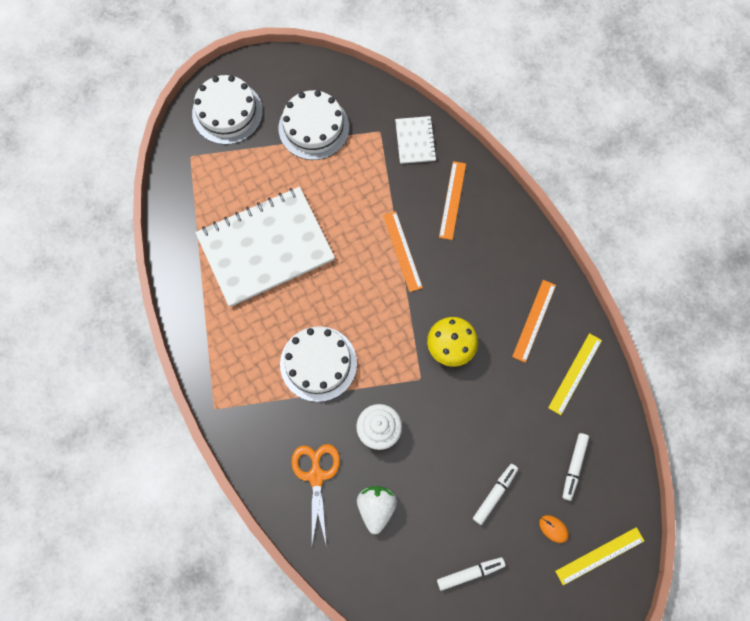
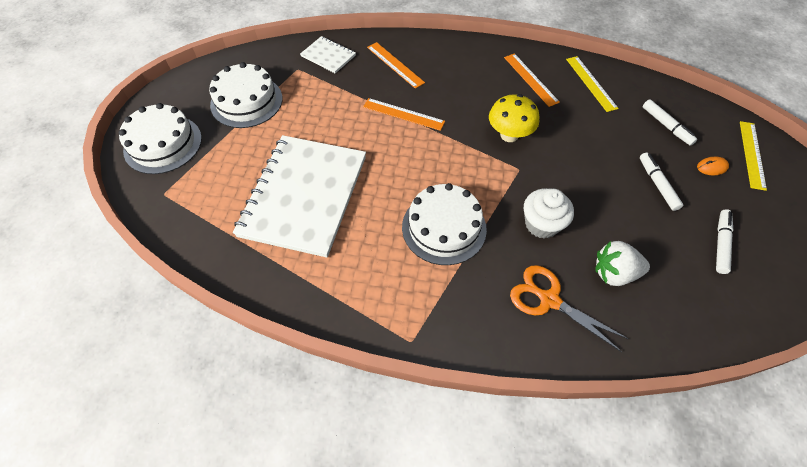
camera: 50 degrees left, 15 degrees down
white strawberry [357,486,397,534] -> white strawberry turned 45 degrees counterclockwise [595,241,650,286]

